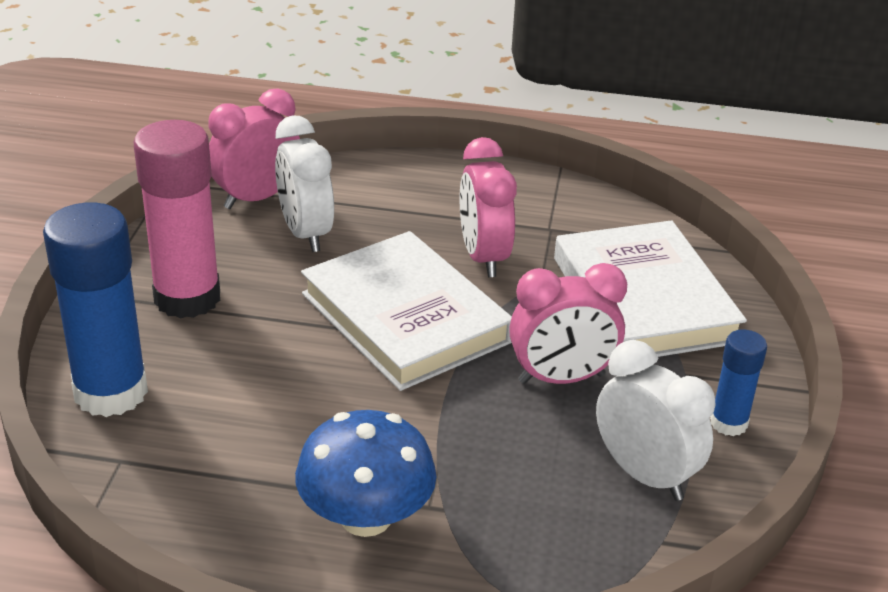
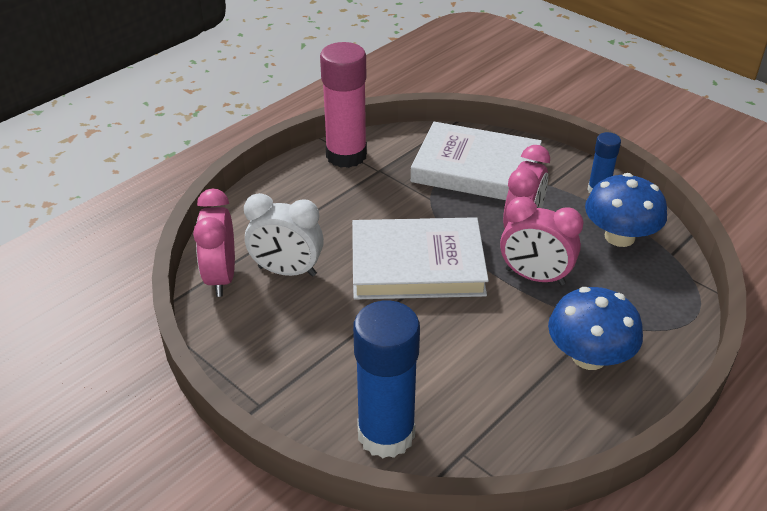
camera: 55 degrees left, 5 degrees up
pink glue stick [134,120,220,318] -> pink glue stick moved to [320,42,367,168]
pink clock [460,137,517,277] -> pink clock moved to [500,197,584,285]
white clock [596,340,715,501] -> blue mushroom [585,173,667,247]

